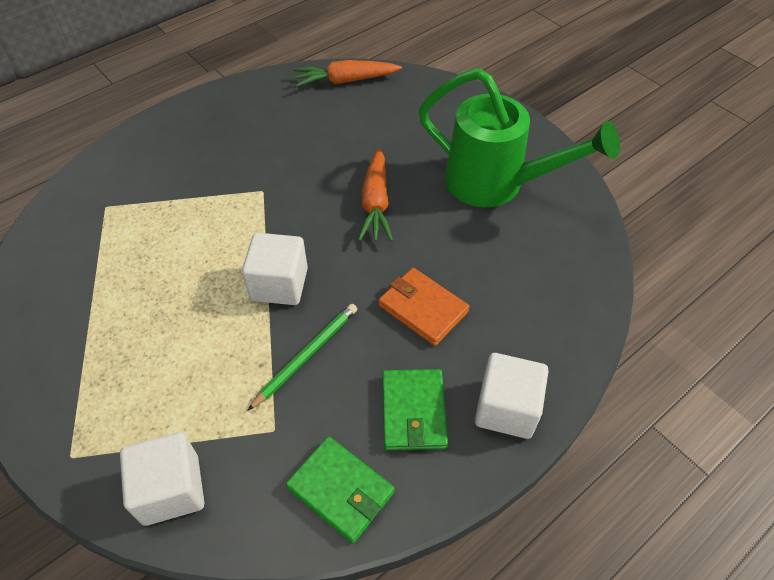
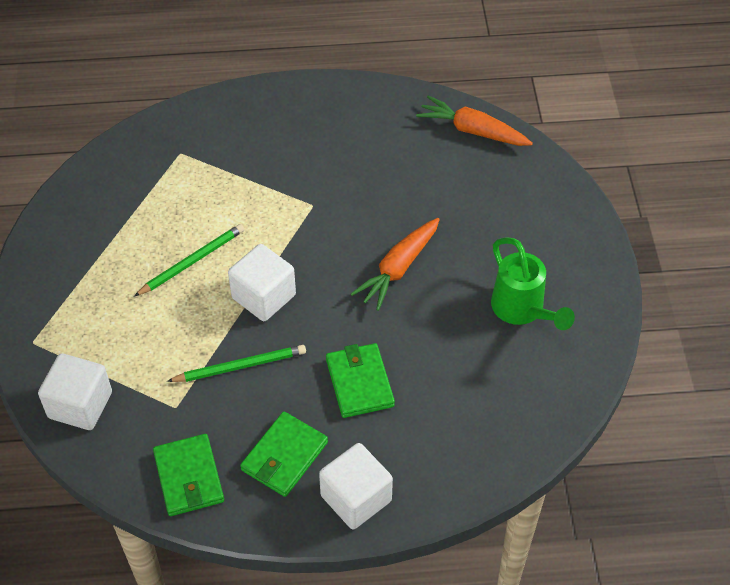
camera: 35 degrees right, 0 degrees up
orange wallet [378,268,470,346] -> green wallet [326,343,395,418]
green watering can [419,68,620,207] -> green watering can [491,237,575,330], size x0.63
none -> green pencil [134,224,245,297]

